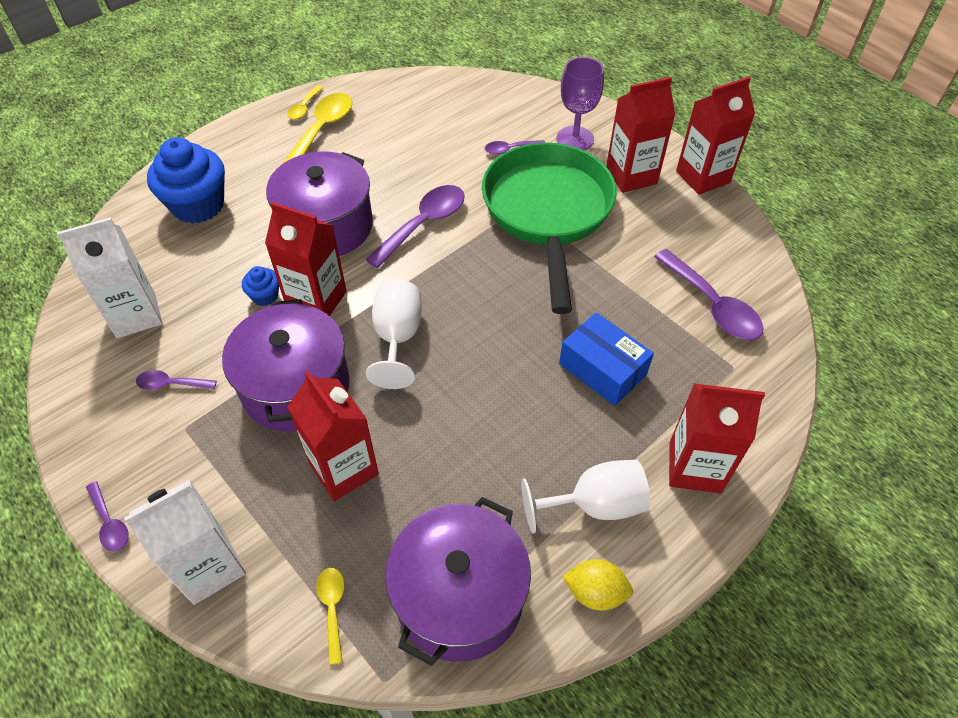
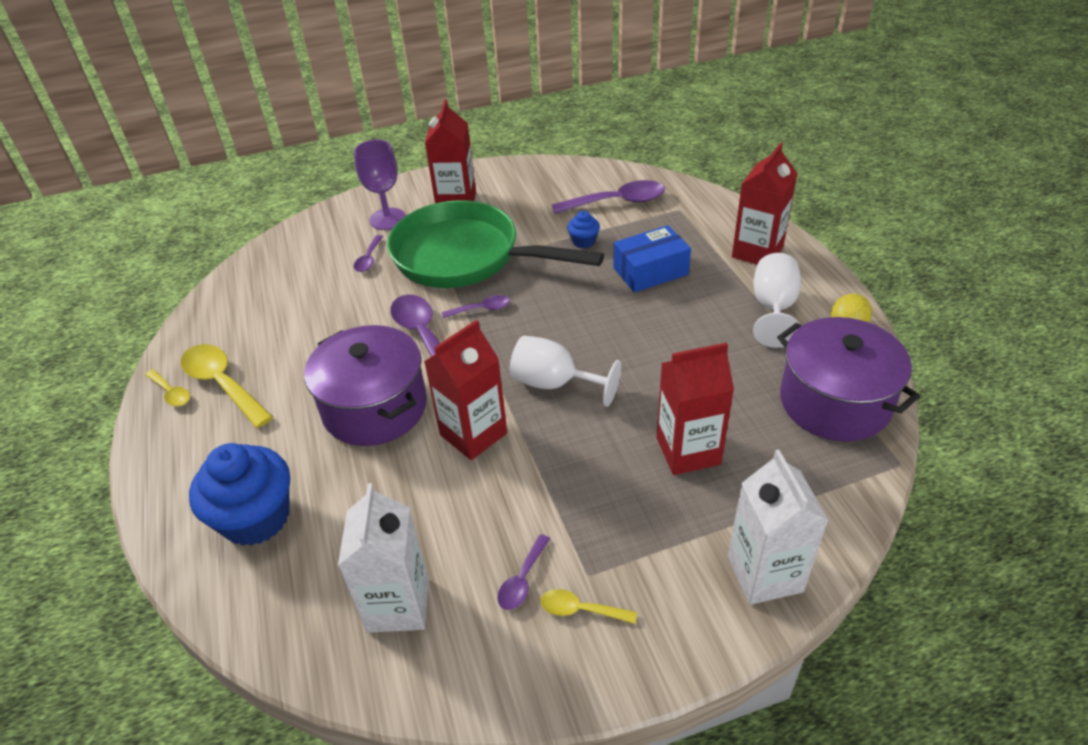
camera: 65 degrees left, 10 degrees down
purple spoon [86,481,129,551] -> purple spoon moved to [442,295,510,318]
purple pot [222,299,350,432] -> none
blue cupcake [242,266,279,306] -> blue cupcake moved to [567,211,600,248]
yellow spoon [316,568,345,665] -> yellow spoon moved to [540,589,637,624]
red carton [676,77,755,195] -> none

